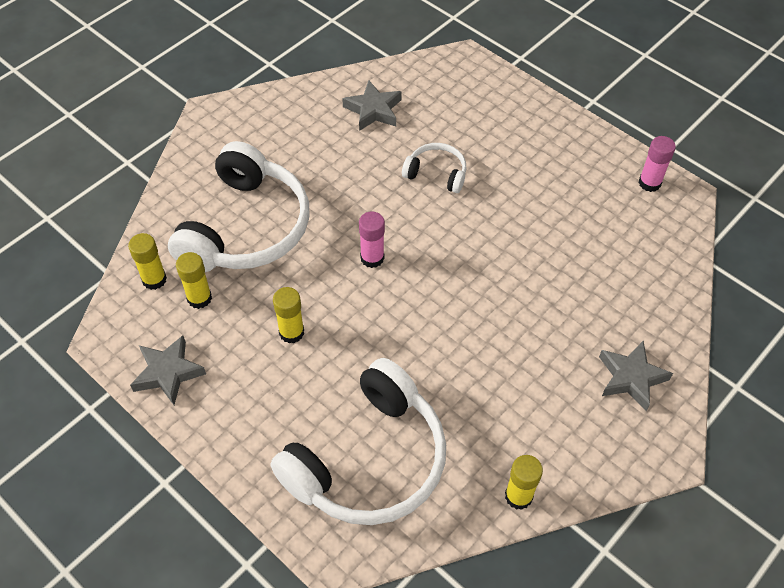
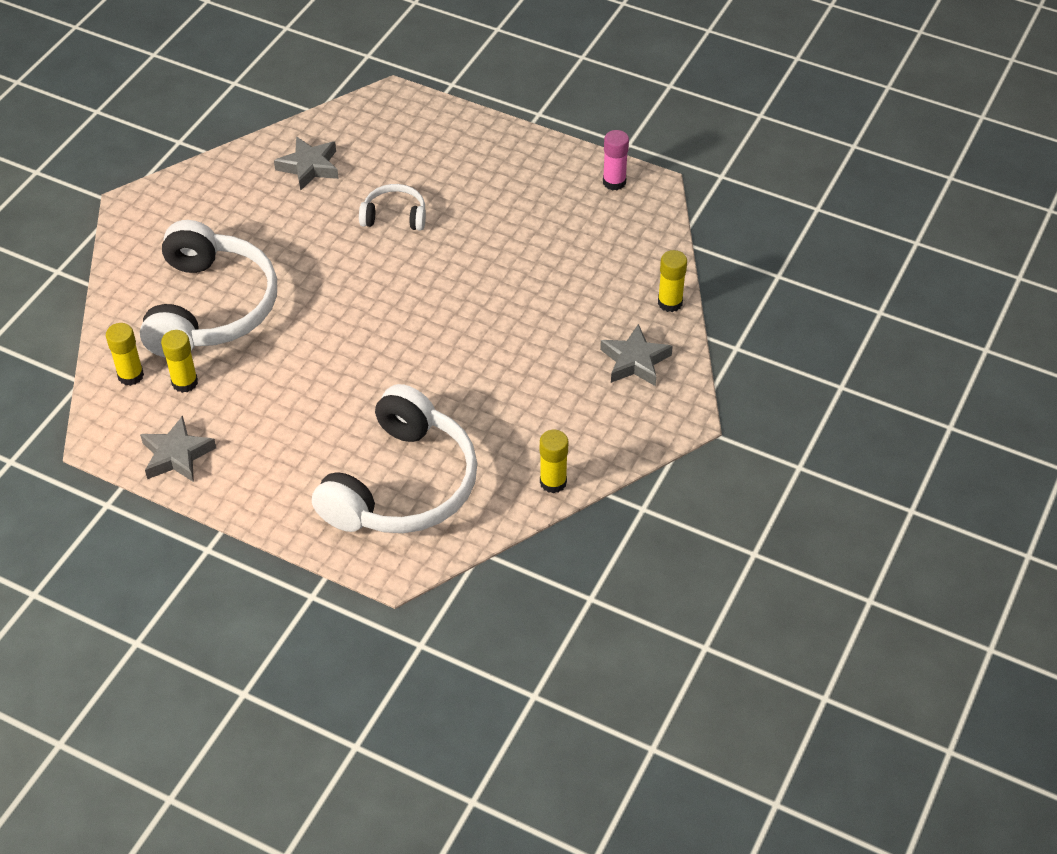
camera: 15 degrees left, 5 degrees down
yellow glue stick [273,287,304,343] -> yellow glue stick moved to [658,250,687,312]
pink glue stick [359,211,385,268] -> none

